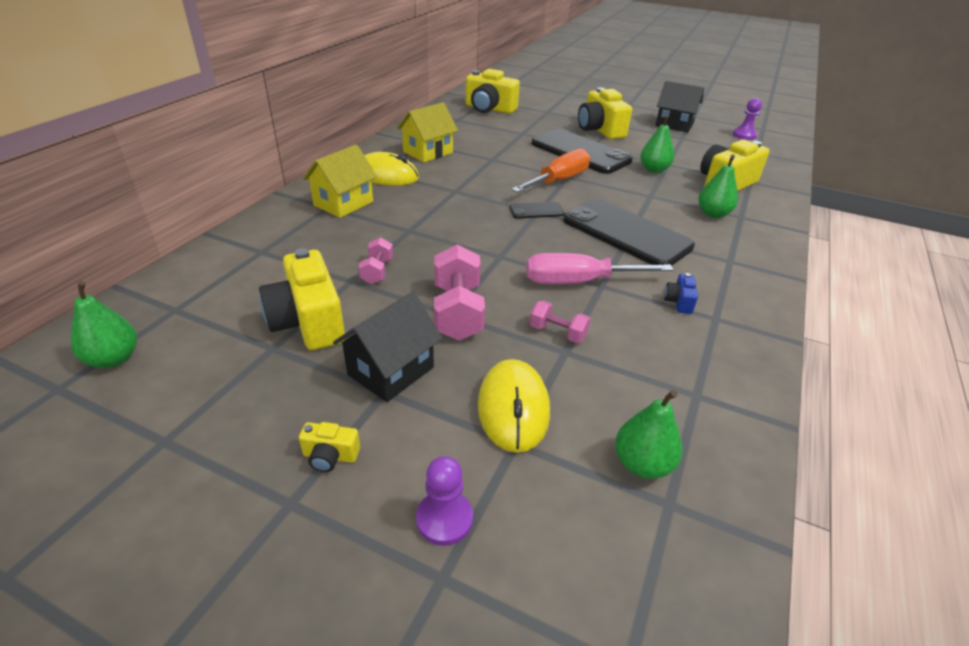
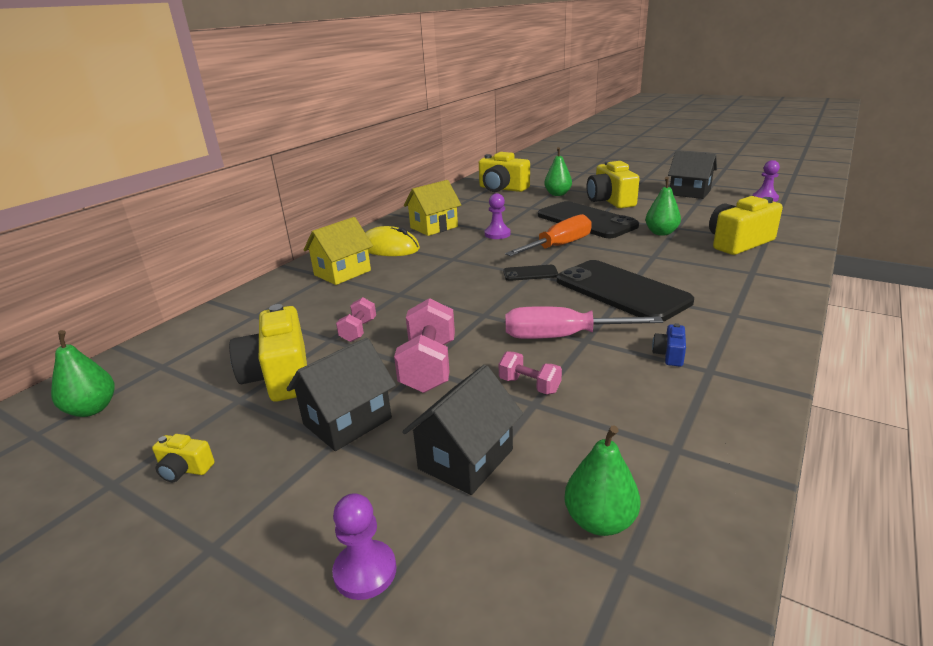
camera: 10 degrees right, 10 degrees down
yellow camera [299,422,360,472] -> yellow camera moved to [152,434,215,482]
yellow mouse [478,359,550,453] -> black house [402,365,523,495]
green pear [699,155,738,218] -> green pear moved to [544,147,572,196]
none -> purple pawn [485,193,511,239]

